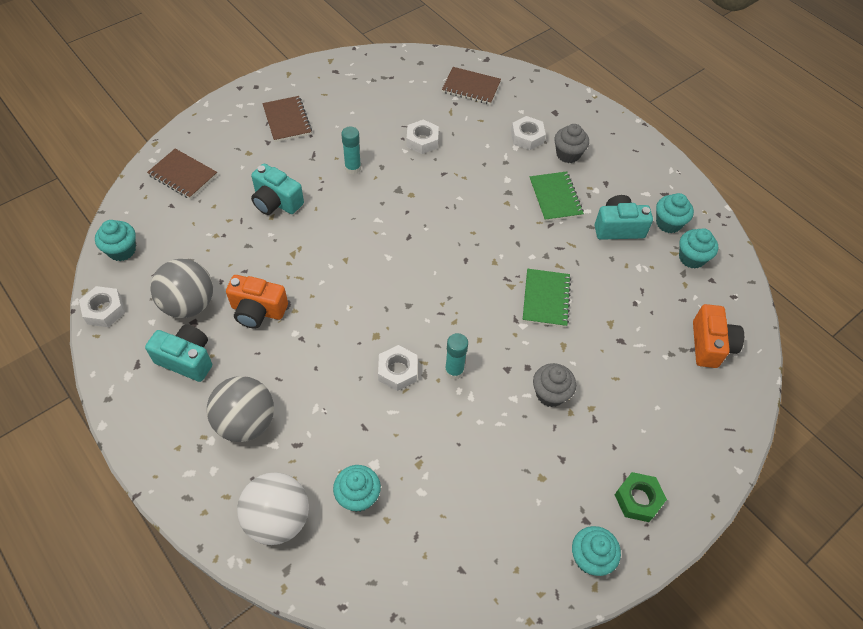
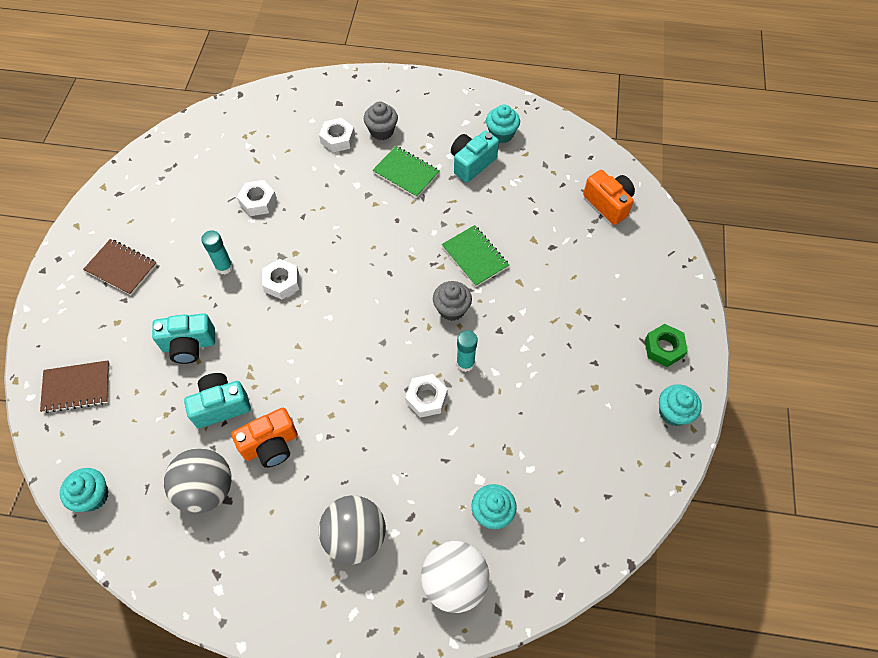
camera: 40 degrees left, 5 degrees up
white nut [79,286,125,327] -> white nut moved to [262,259,299,299]
turquoise camera [145,324,212,382] -> turquoise camera moved to [184,373,251,428]
brown notebook [442,67,501,105] -> none
grey cupcake [533,363,576,407] -> grey cupcake moved to [433,281,472,321]
turquoise cupcake [679,228,718,269] -> none

